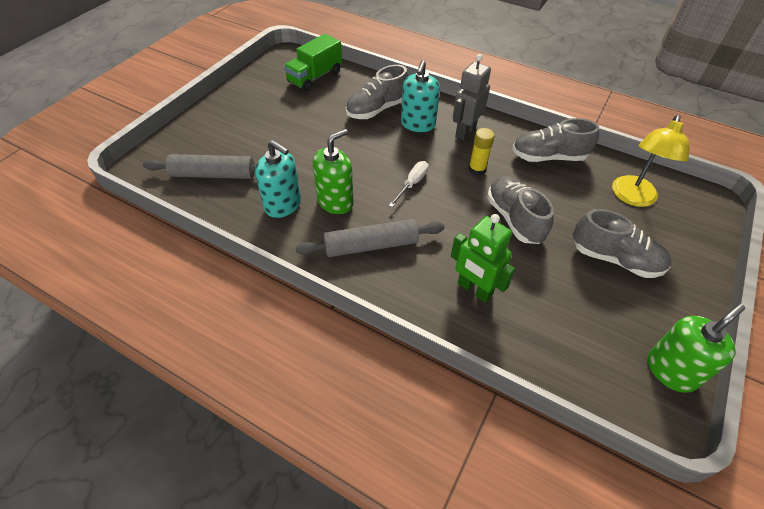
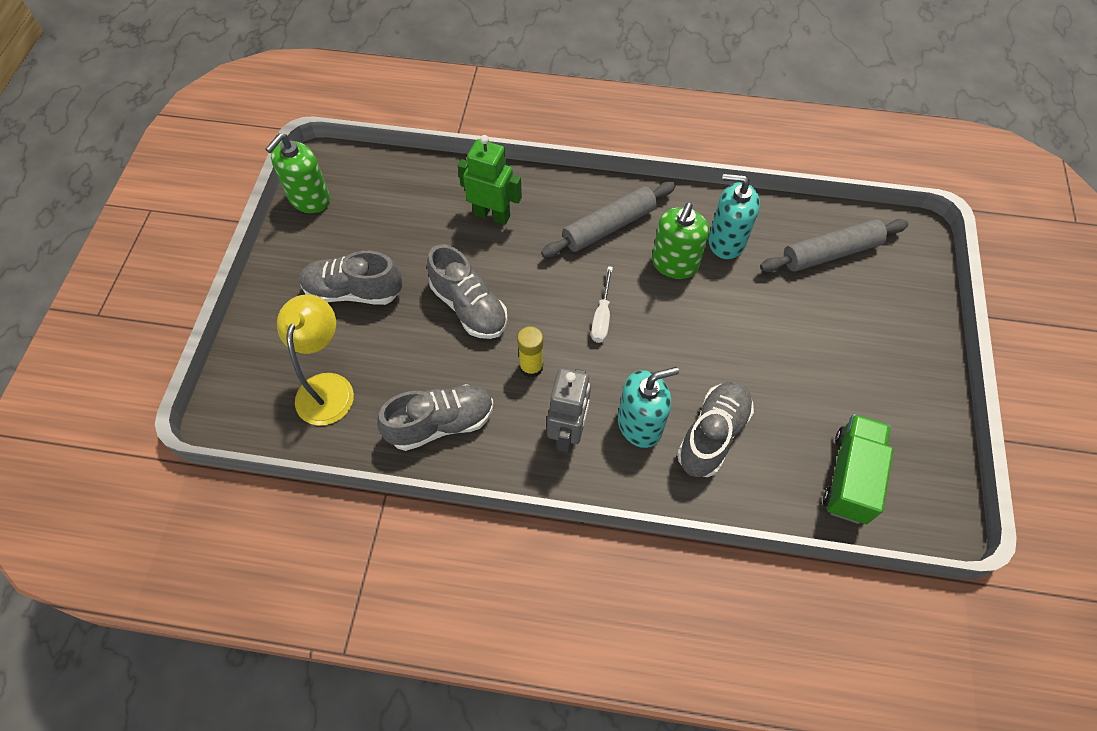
camera: 160 degrees right, 10 degrees up
turquoise soap dispenser [401,60,440,132] -> turquoise soap dispenser turned 75 degrees clockwise [618,367,679,448]

